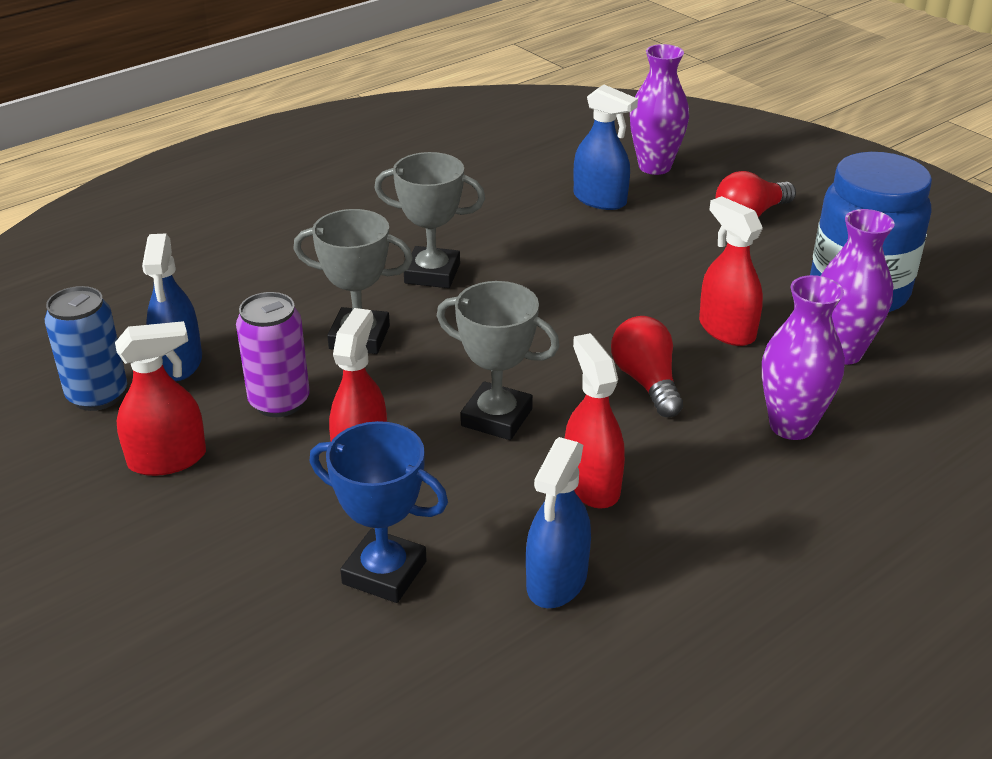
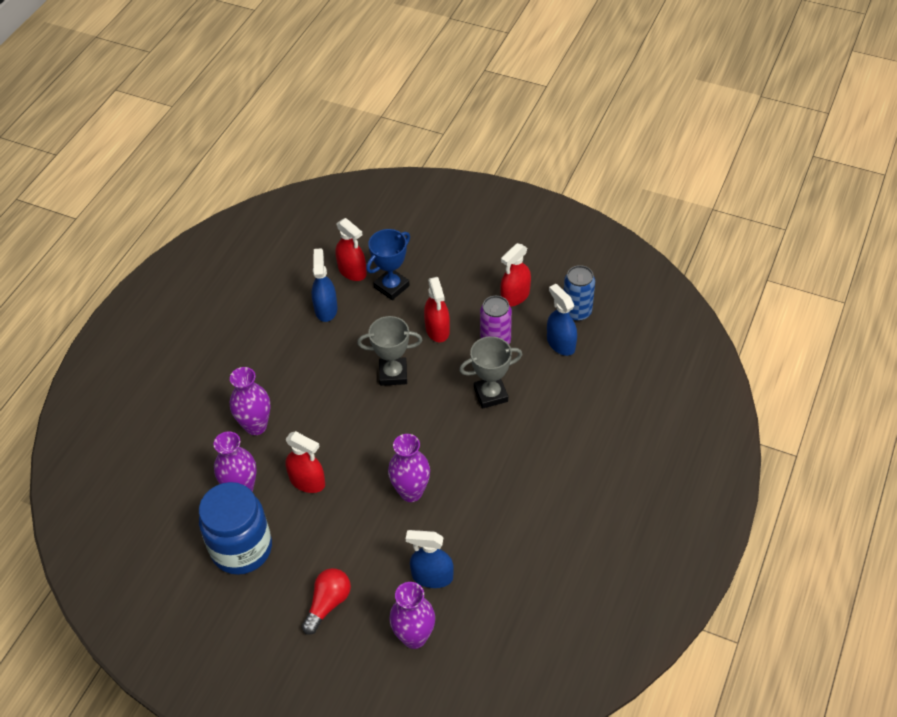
camera: 155 degrees right, 15 degrees up
blue trophy [310,421,448,603] -> blue trophy turned 45 degrees counterclockwise [366,229,410,300]
grey trophy [374,152,485,288] -> none
red spray bottle [565,333,625,509] -> red spray bottle moved to [335,218,367,281]
red light bulb [611,316,683,417] -> none
none -> purple vase [388,434,430,502]

